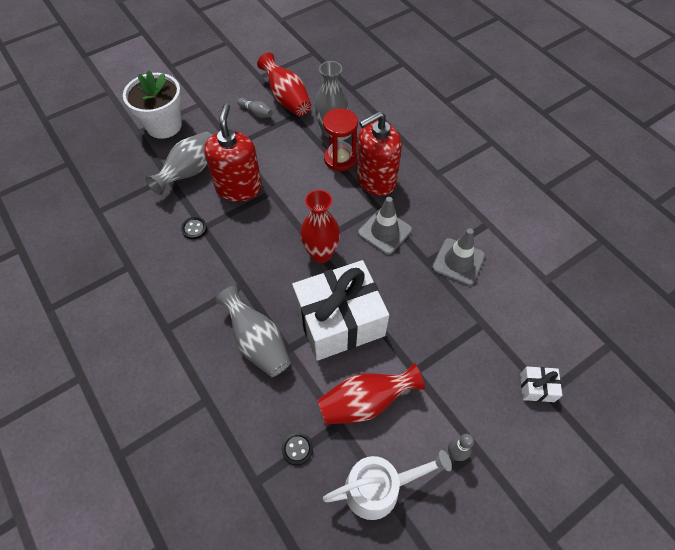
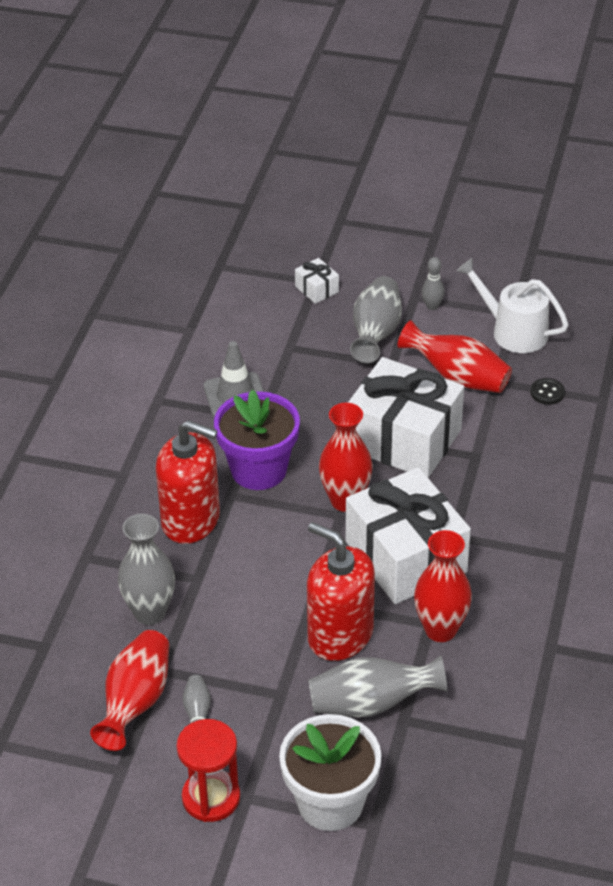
camera: 130 degrees left, 15 degrees down
black button [181,217,207,239] -> red vase [414,530,472,642]
red soap dispenser [204,103,262,202] -> red soap dispenser turned 75 degrees clockwise [307,522,375,661]
grey vase [215,286,291,377] -> grey vase moved to [350,276,402,363]
red hourglass [323,108,358,171] -> red hourglass moved to [176,719,240,822]
grey traffic cone [358,197,412,255] -> purple flower pot [214,390,300,490]
none -> white gift [346,467,471,604]

